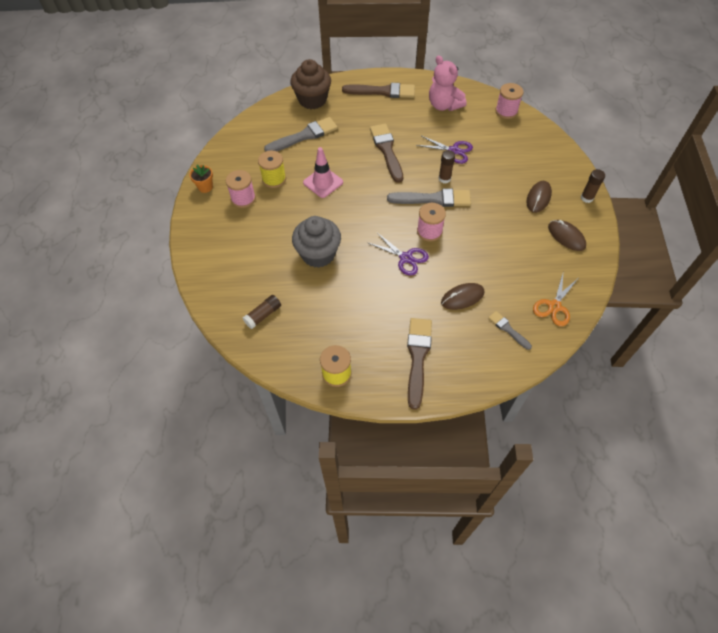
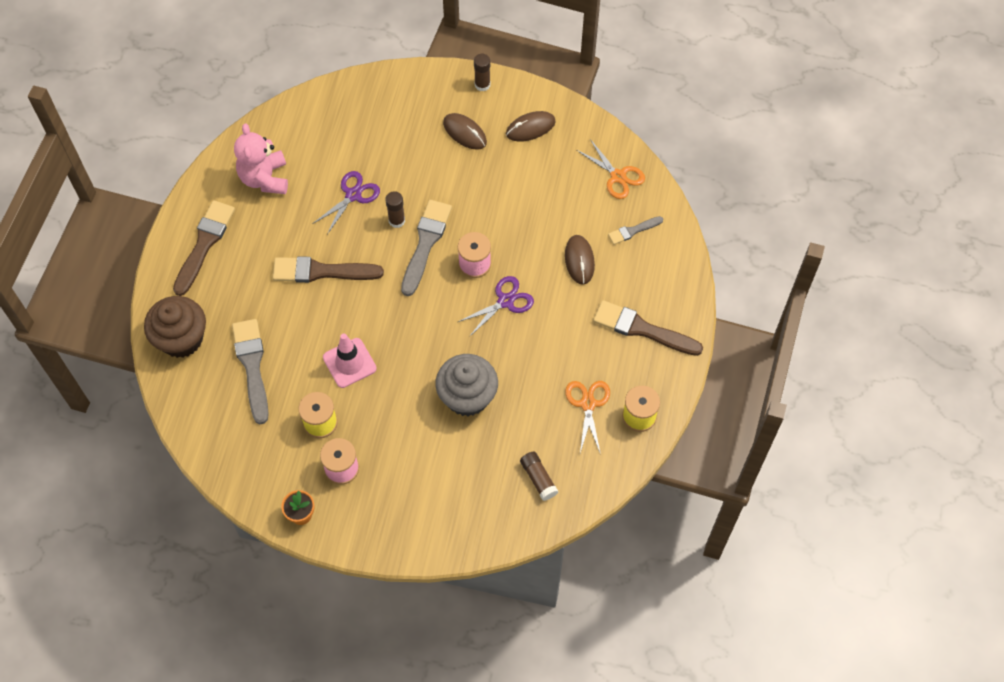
camera: 75 degrees left, 5 degrees up
pink teddy bear [429,55,466,111] -> pink teddy bear turned 105 degrees clockwise [234,124,288,194]
pink spool [495,83,524,119] -> none
none -> orange scissors [565,381,610,455]

